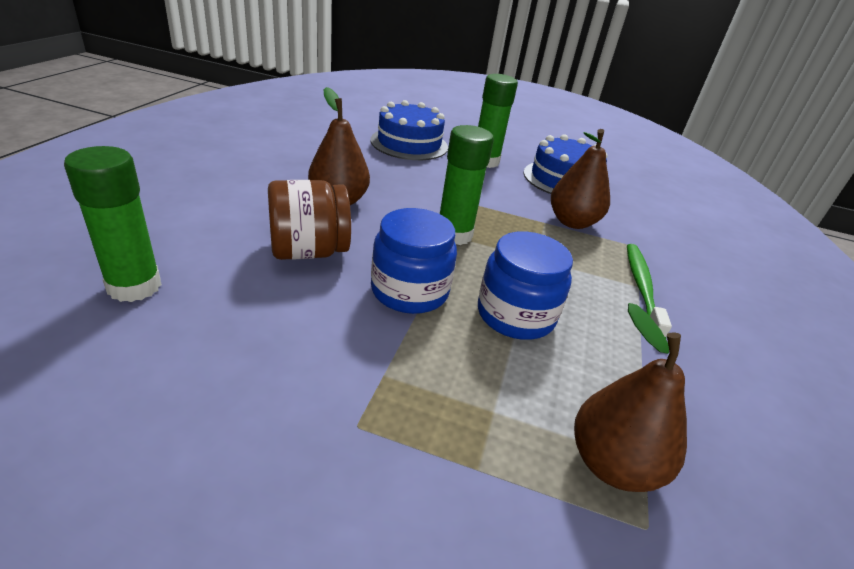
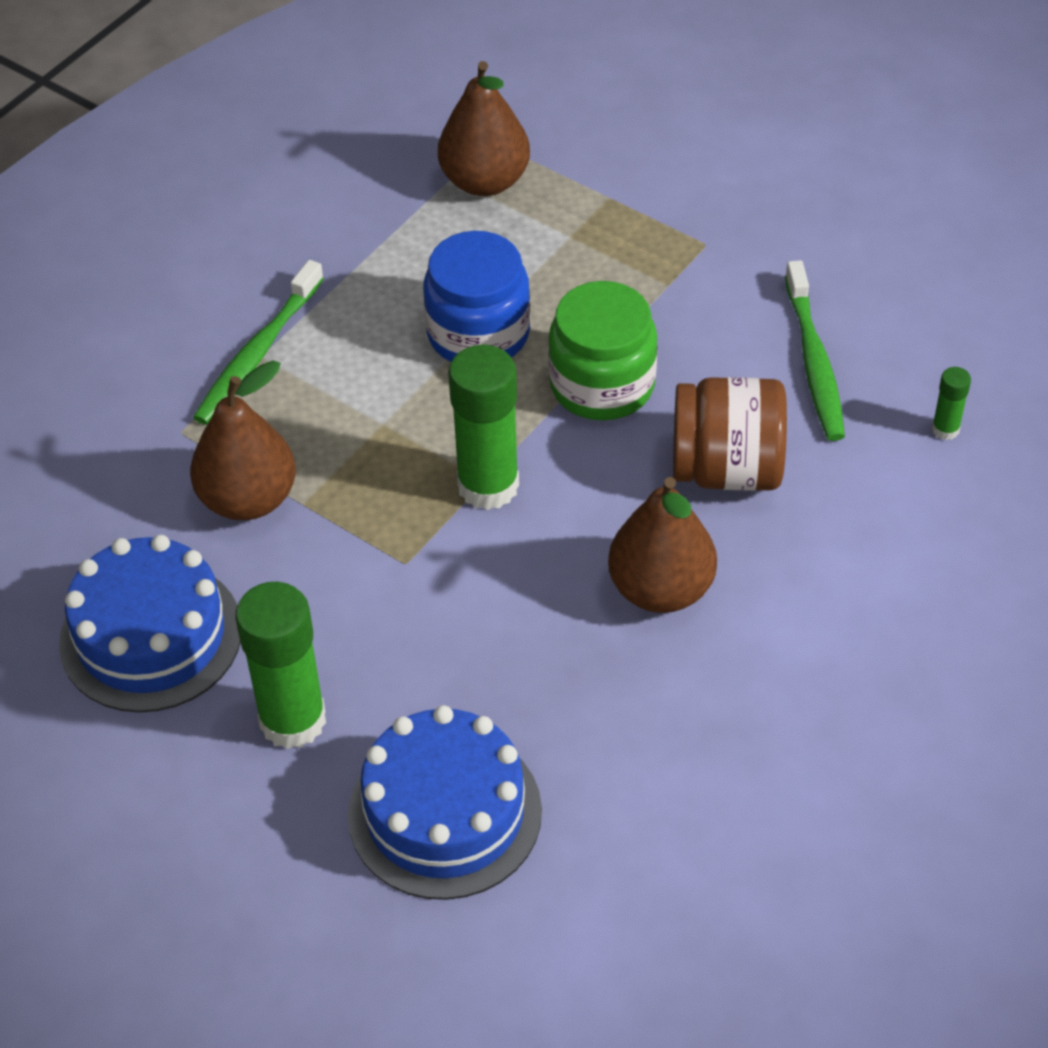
camera: 155 degrees left, 15 degrees up
green glue stick [64,146,162,302] -> green glue stick [932,367,971,440], size x0.46
blue jar [371,208,457,314] -> green jar [548,281,658,420]
none -> green toothbrush [785,260,845,441]

